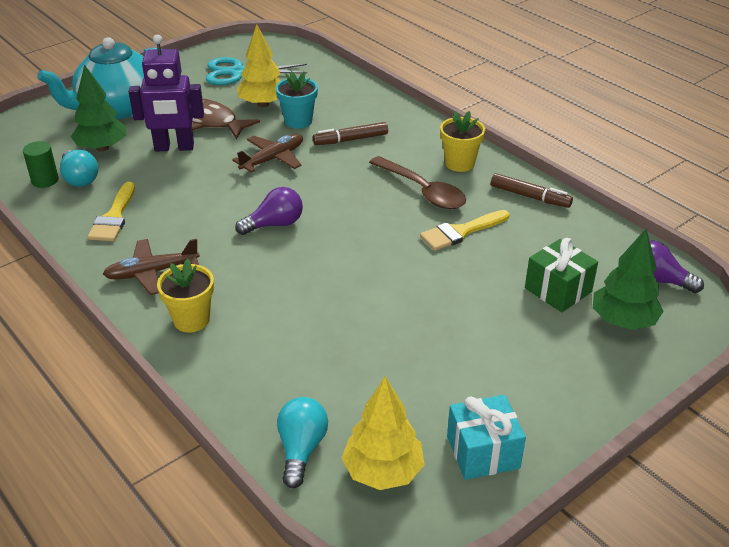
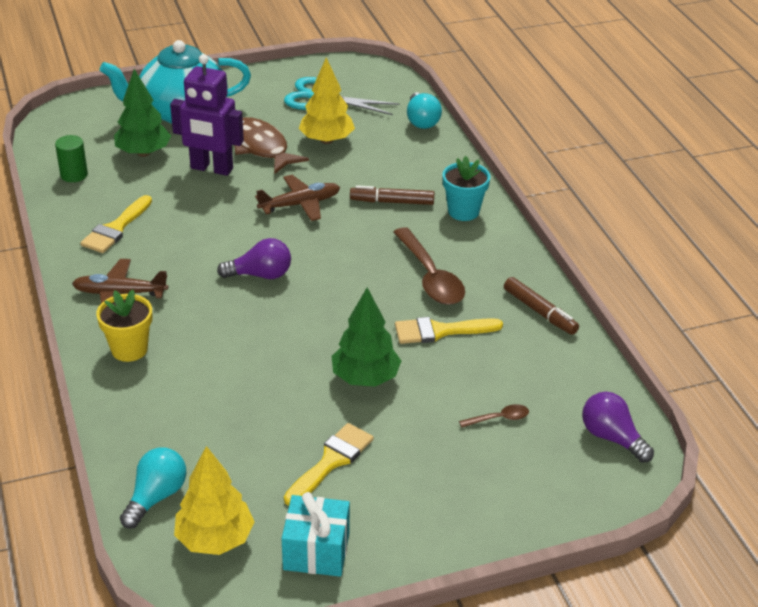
camera: 20 degrees right, 0 degrees up
turquoise light bulb [60,150,98,187] -> turquoise light bulb moved to [407,92,442,129]
turquoise flower pot [276,71,318,129] -> turquoise flower pot moved to [442,156,490,221]
yellow flower pot [440,111,485,172] -> none
green gift [525,238,598,312] -> brown spoon [459,404,529,428]
green tree [593,229,664,330] -> green tree moved to [332,287,401,386]
none -> yellow brush [284,423,374,506]

